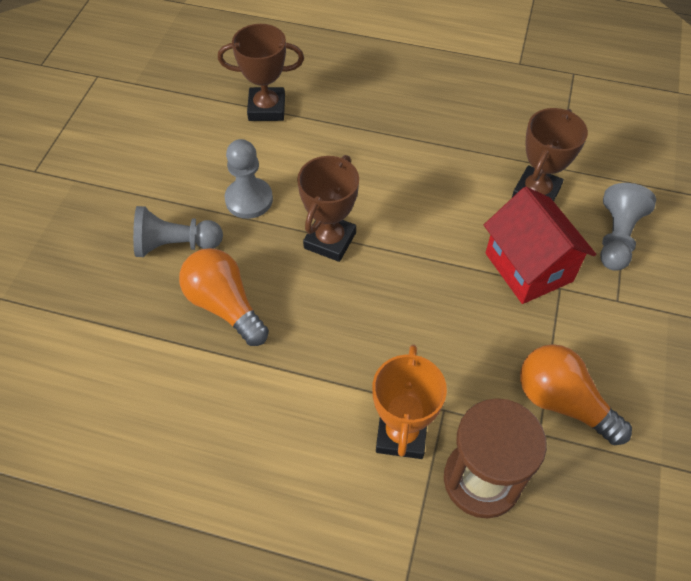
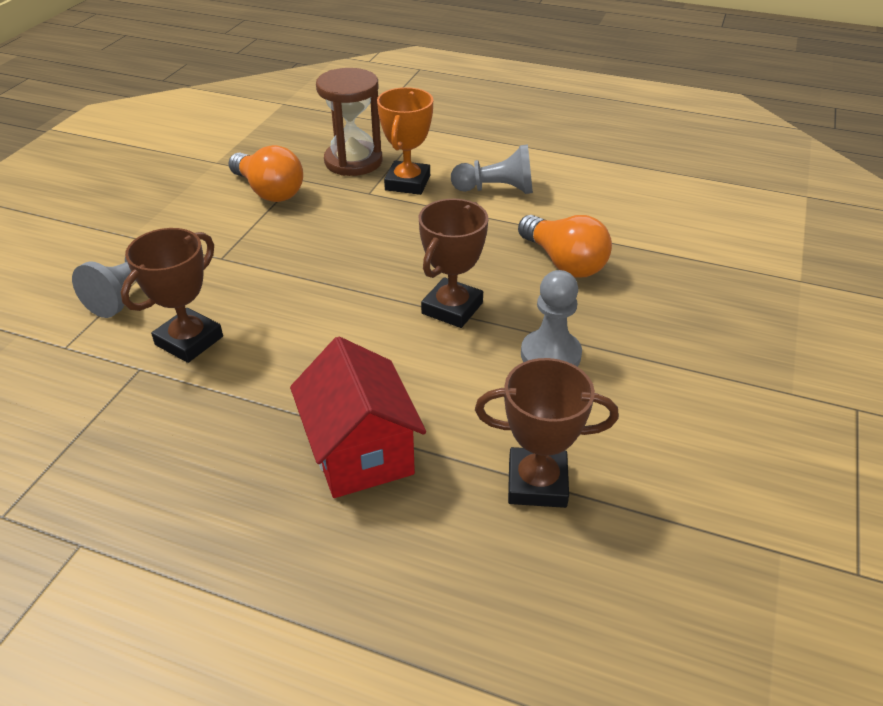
camera: 175 degrees left, 15 degrees down
grey pawn [133,206,223,257] -> grey pawn moved to [451,144,533,194]
red house [484,187,596,304] -> red house moved to [290,337,426,498]

